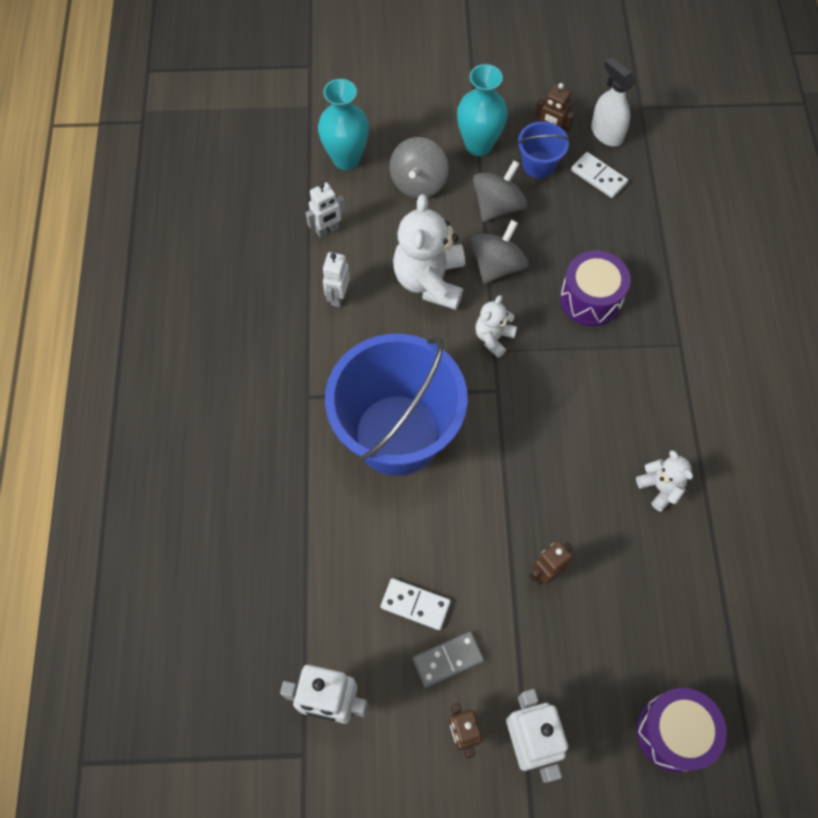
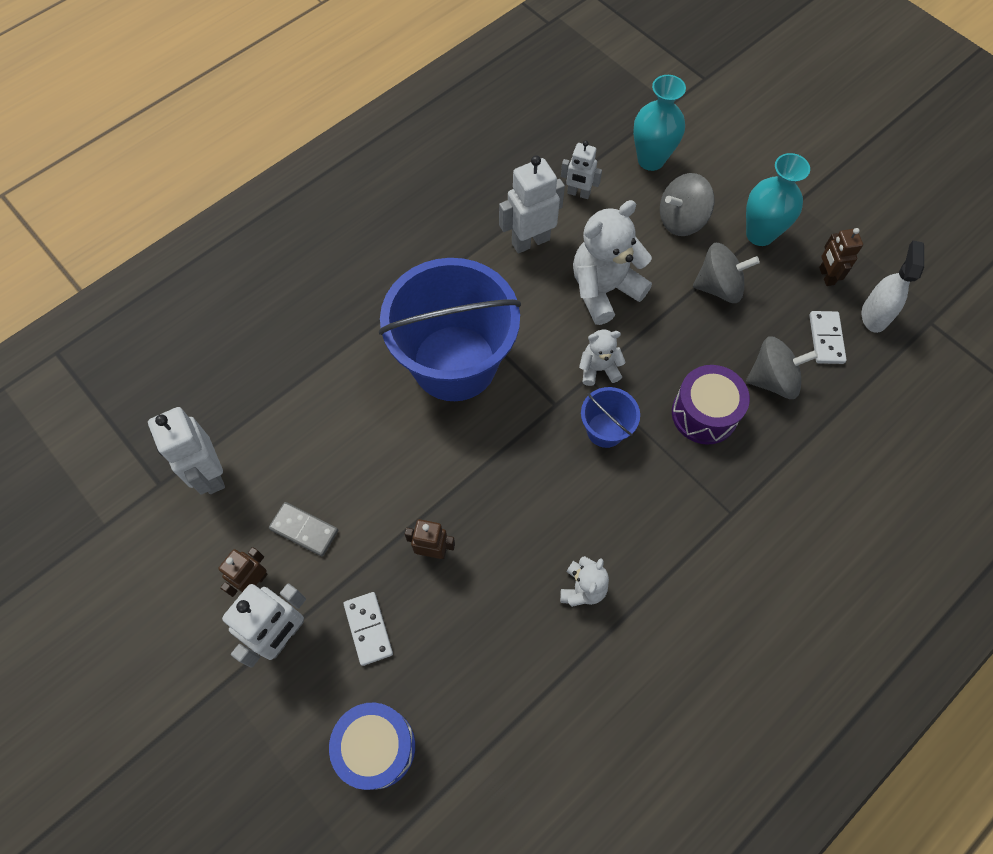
camera: 50 degrees right, 0 degrees up
white robot [323,252,350,307] -> white robot [499,155,565,254], size x1.62
white domino [380,578,451,630] -> white domino moved to [344,592,393,666]
grey spinning top [471,220,528,284] -> grey spinning top moved to [746,336,818,399]
blue bucket [517,121,570,178] -> blue bucket moved to [581,387,640,448]
purple drum [636,688,727,772] -> blue drum [329,703,415,790]

